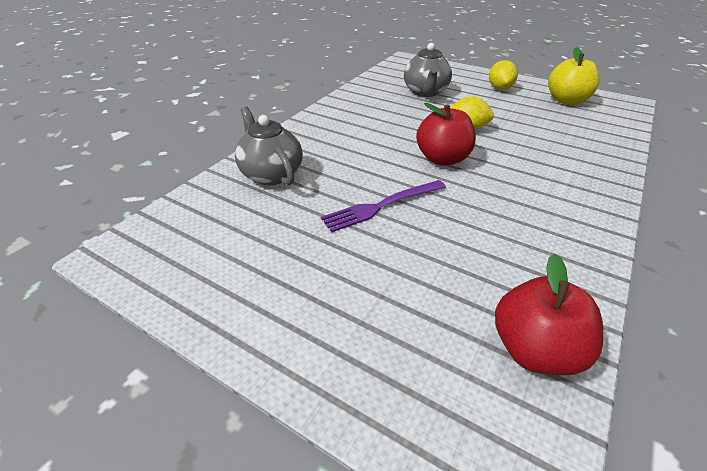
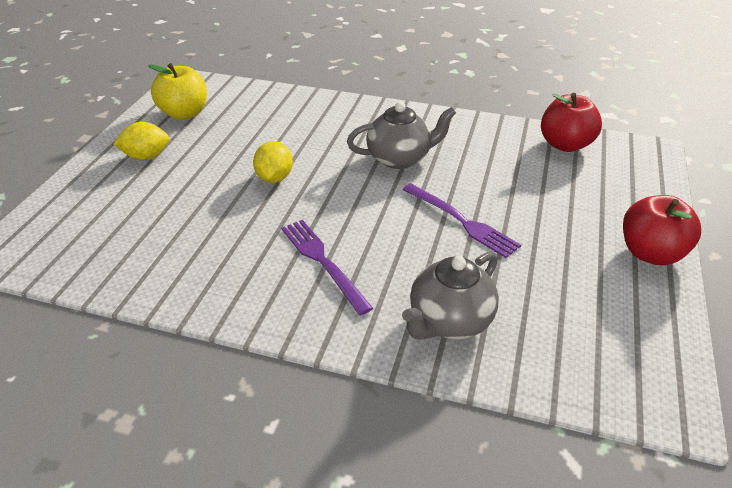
camera: 105 degrees left, 0 degrees up
grey teapot [404,43,452,97] -> grey teapot moved to [347,102,456,169]
red apple [416,103,476,165] -> red apple moved to [623,195,701,265]
none -> purple fork [281,220,373,315]

